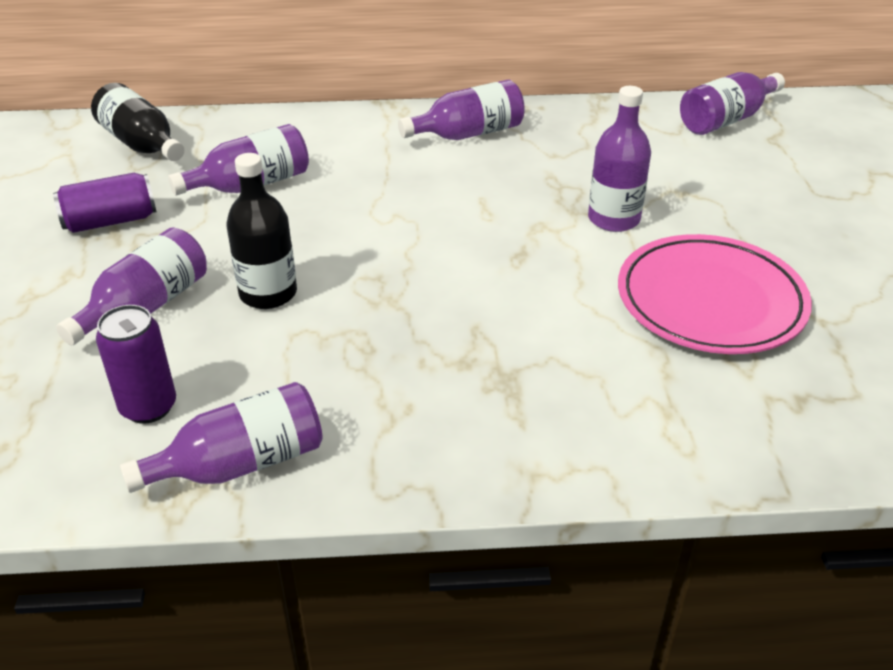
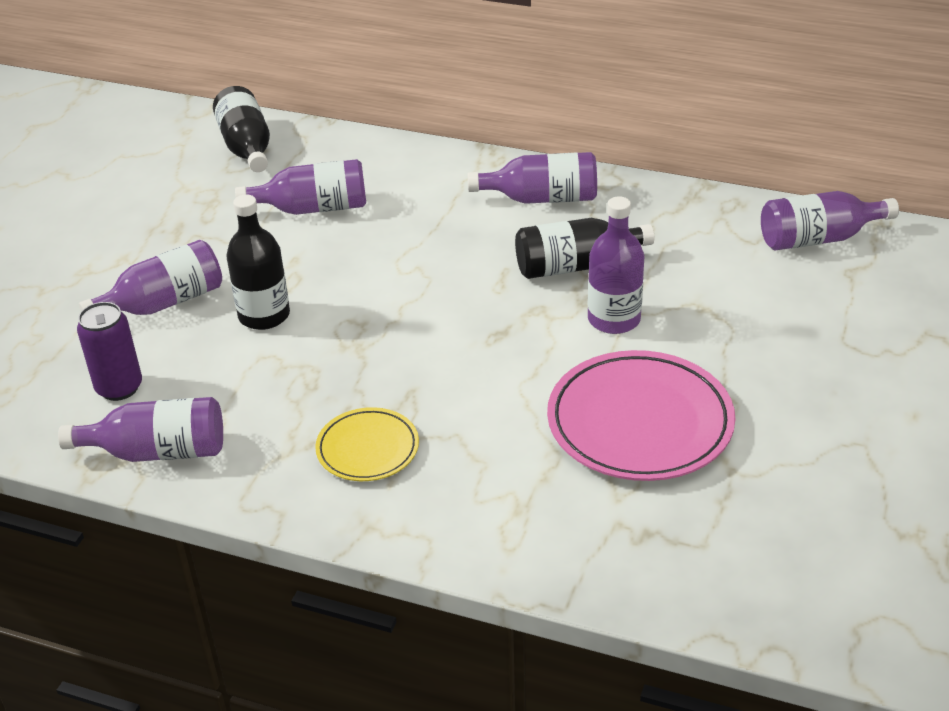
camera: 25 degrees right, 0 degrees up
purple can [53,173,156,233] -> none
none -> yellow plate [315,407,419,481]
none -> black bottle [515,218,654,279]

